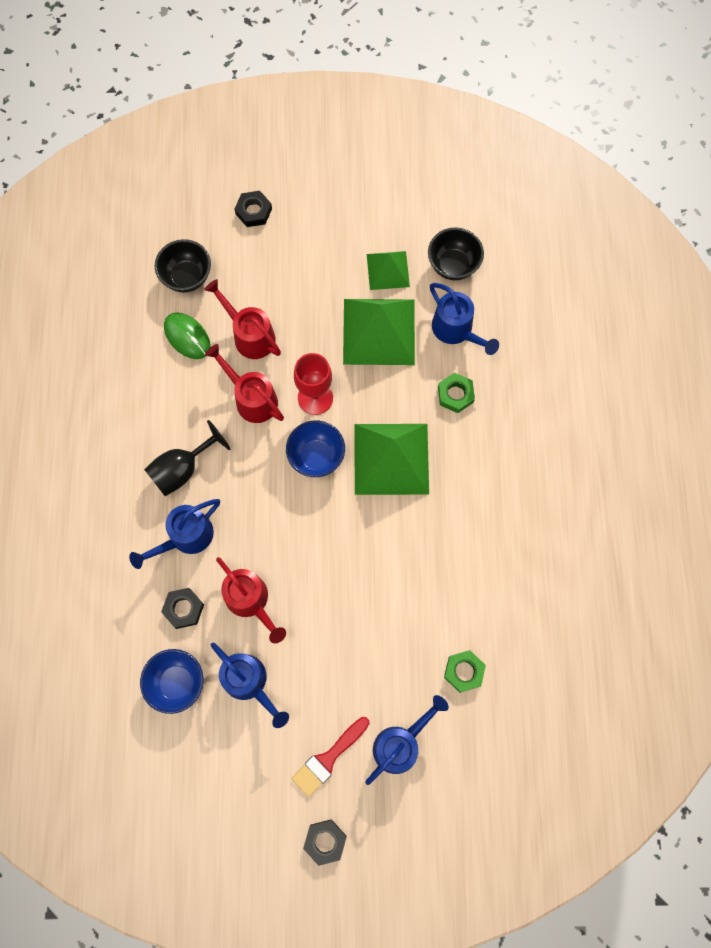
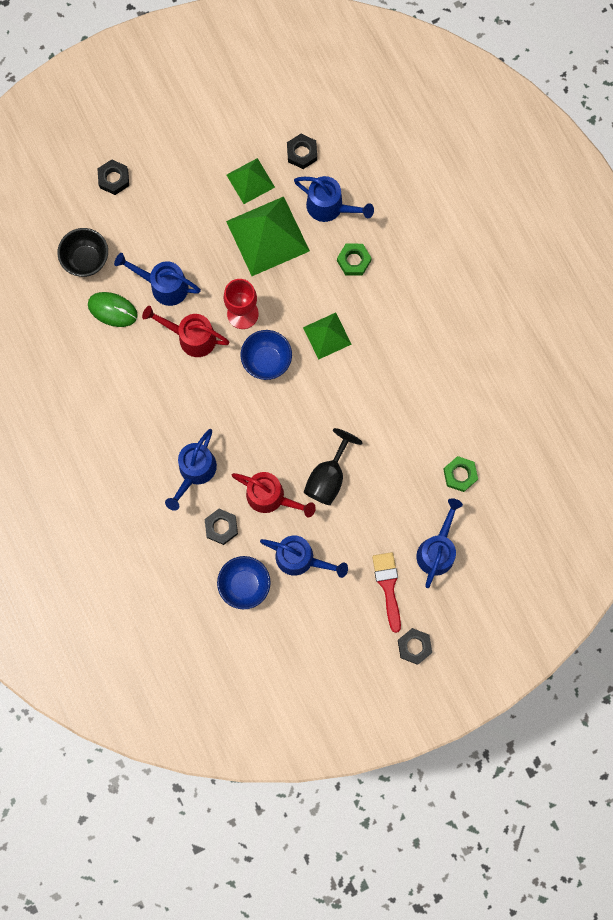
camera: 25 degrees left, 5 degrees up
black goblet [144,420,230,496] -> black goblet moved to [304,428,363,505]
red watering can [204,279,281,359] -> blue watering can [114,253,201,306]
red brush [291,717,370,797] -> red brush turned 150 degrees clockwise [372,552,401,633]
green pyramid [354,424,429,495] -> green pyramid [303,313,352,360], size x0.57
black bowl [428,227,484,280] -> black nut [287,134,317,169]

